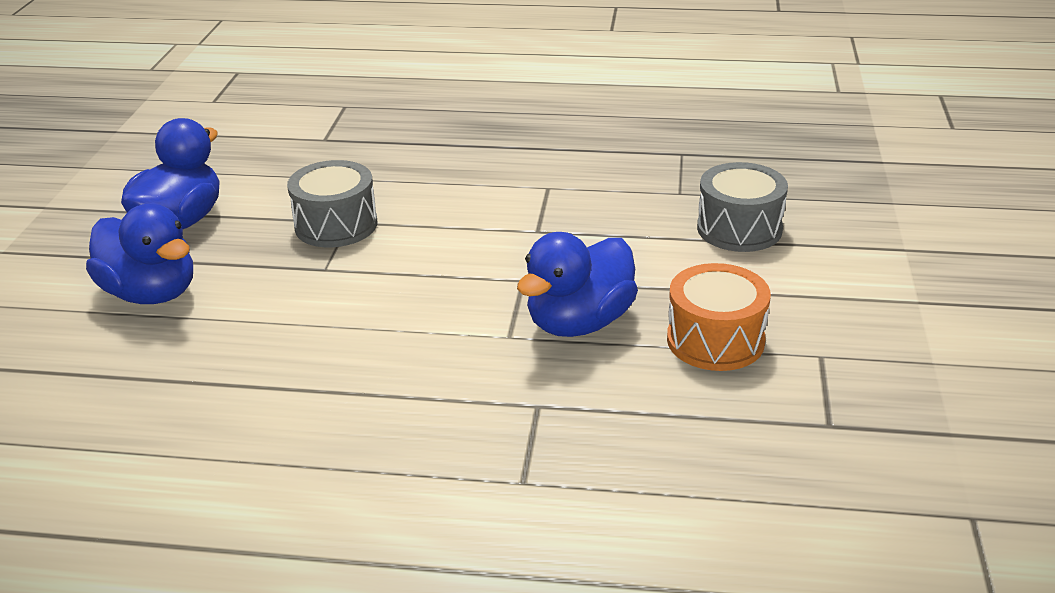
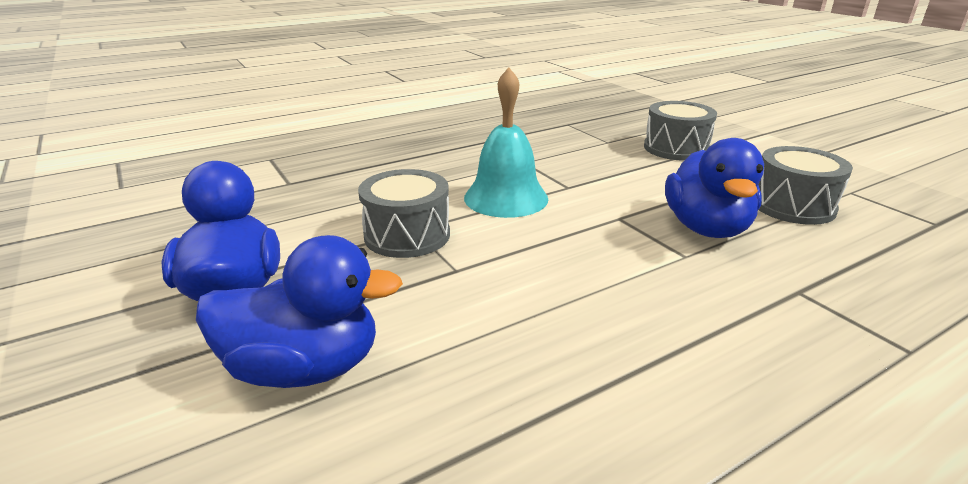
camera: 40 degrees left, 5 degrees down
orange drum [667,263,771,371] -> grey drum [758,146,853,225]
none -> turquoise bell [464,67,548,218]

